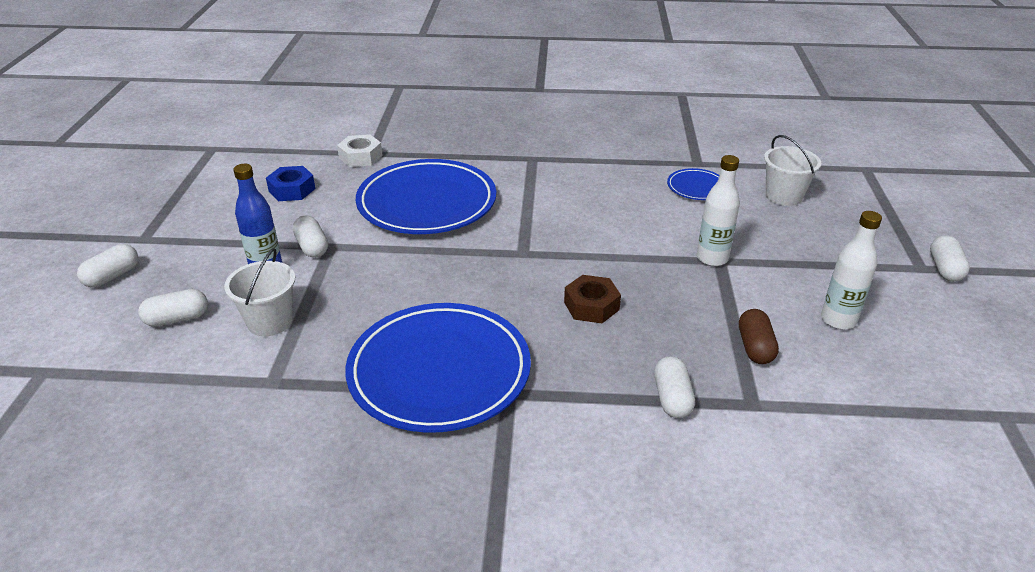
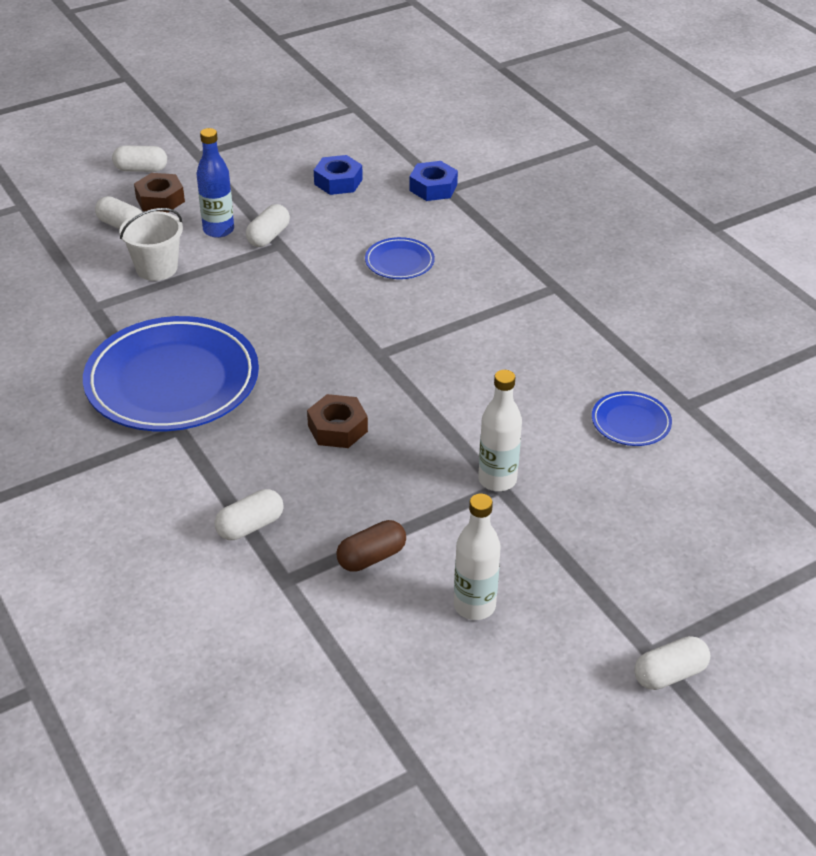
camera: 55 degrees right, 5 degrees up
white nut [337,134,383,167] -> blue nut [409,161,458,201]
blue plate [356,159,496,234] -> blue plate [365,237,435,279], size x0.45
white bucket [764,135,821,206] -> none
none -> brown nut [134,173,185,213]

